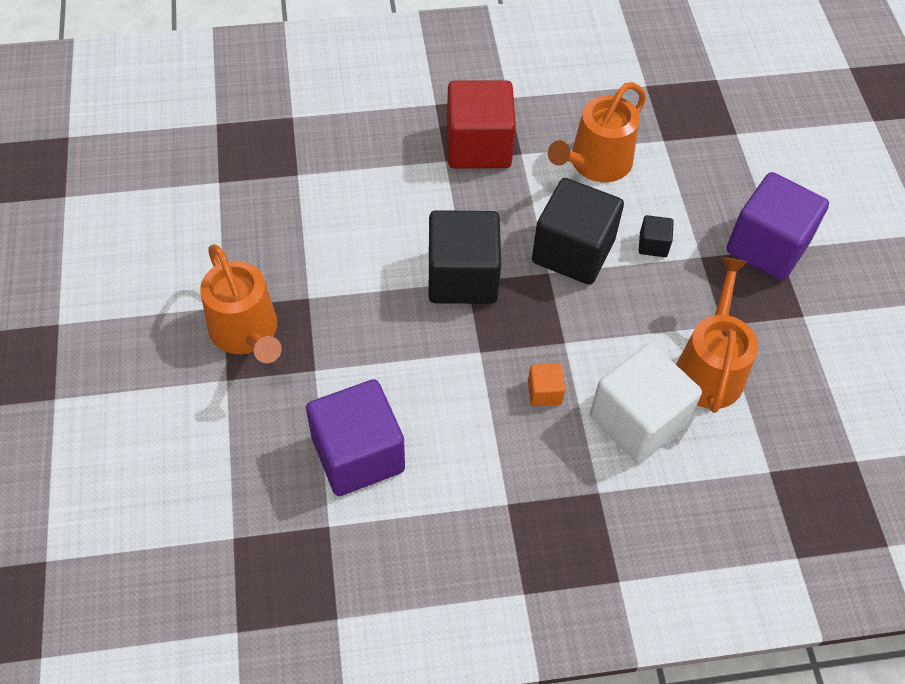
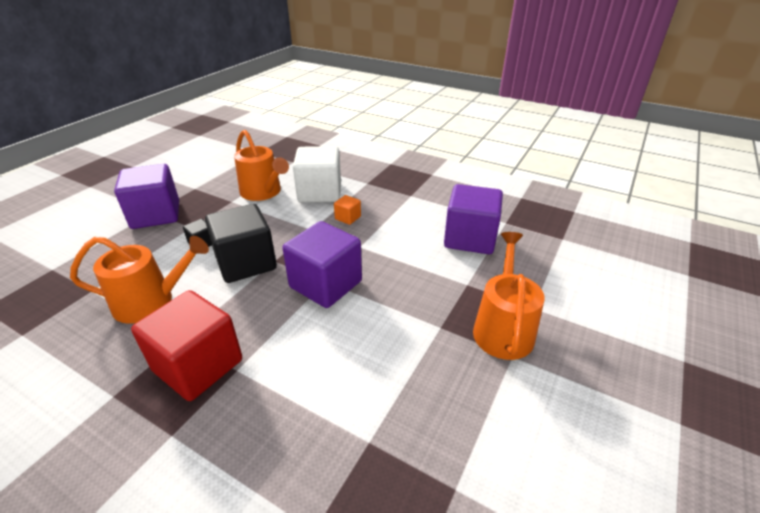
camera: 140 degrees left, 20 degrees down
black cube [429,210,501,304] -> purple cube [282,221,362,308]
orange watering can [676,257,758,413] -> orange watering can turned 90 degrees counterclockwise [234,130,289,201]

